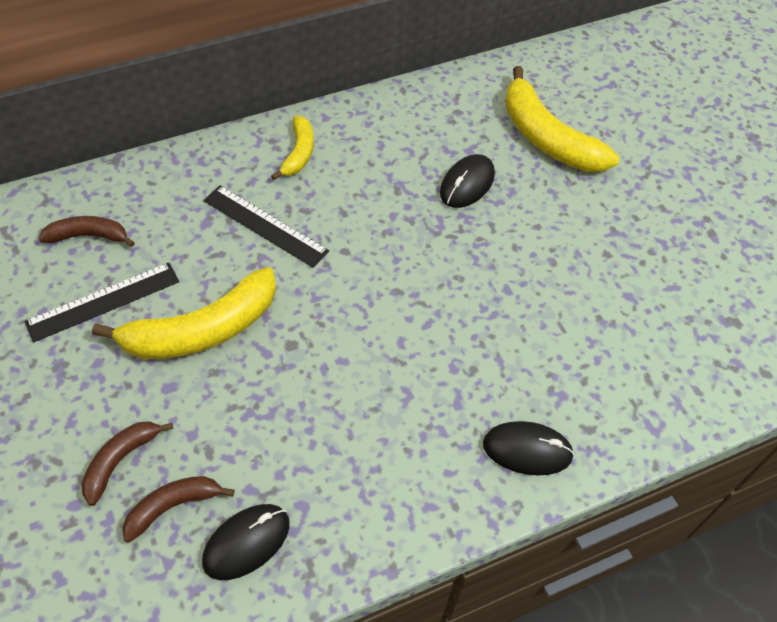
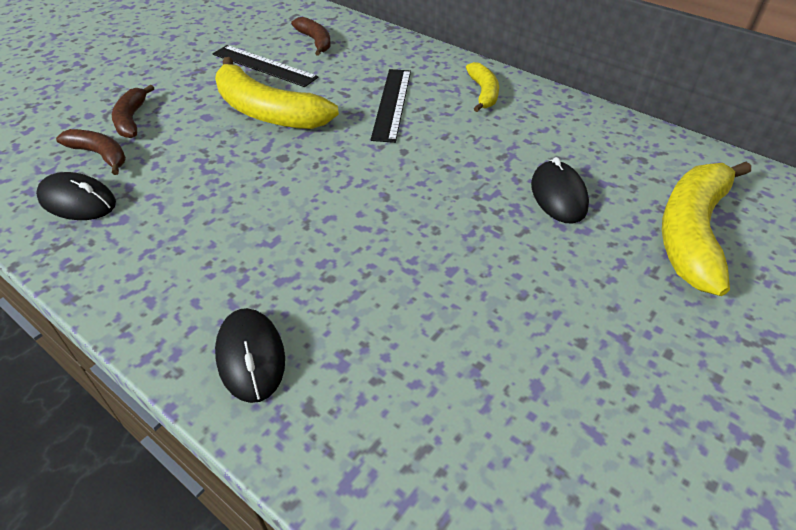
camera: 65 degrees right, 10 degrees down
brown banana [82,421,173,506] -> brown banana turned 105 degrees counterclockwise [112,85,154,138]
yellow banana [271,116,314,180] -> yellow banana turned 75 degrees counterclockwise [466,62,499,112]
black mouse [440,154,495,208] -> black mouse turned 75 degrees clockwise [531,157,589,224]

